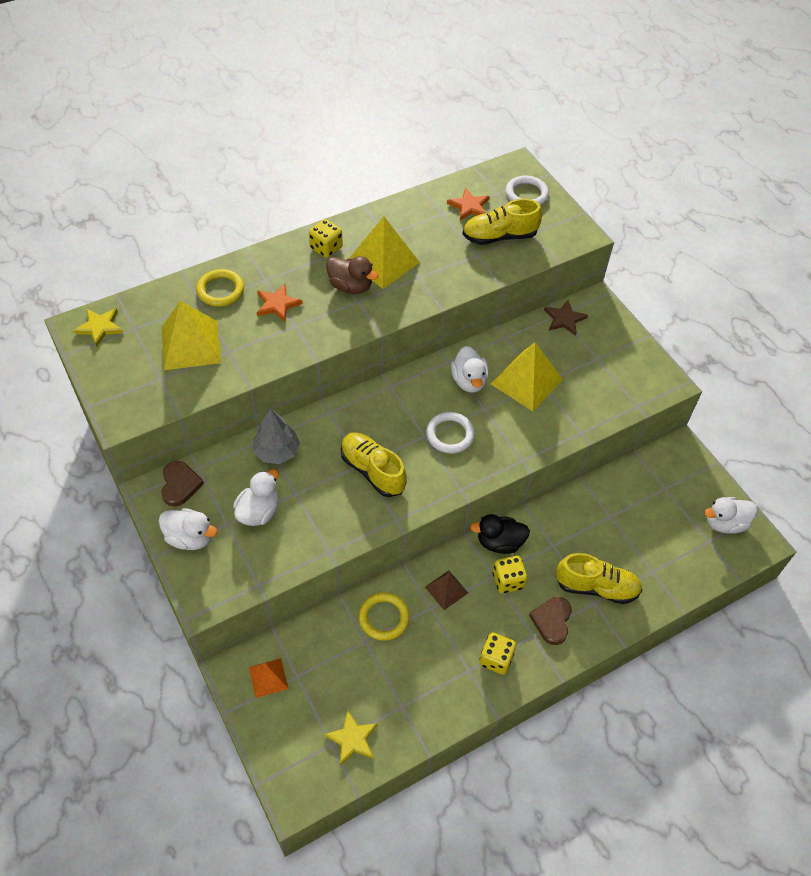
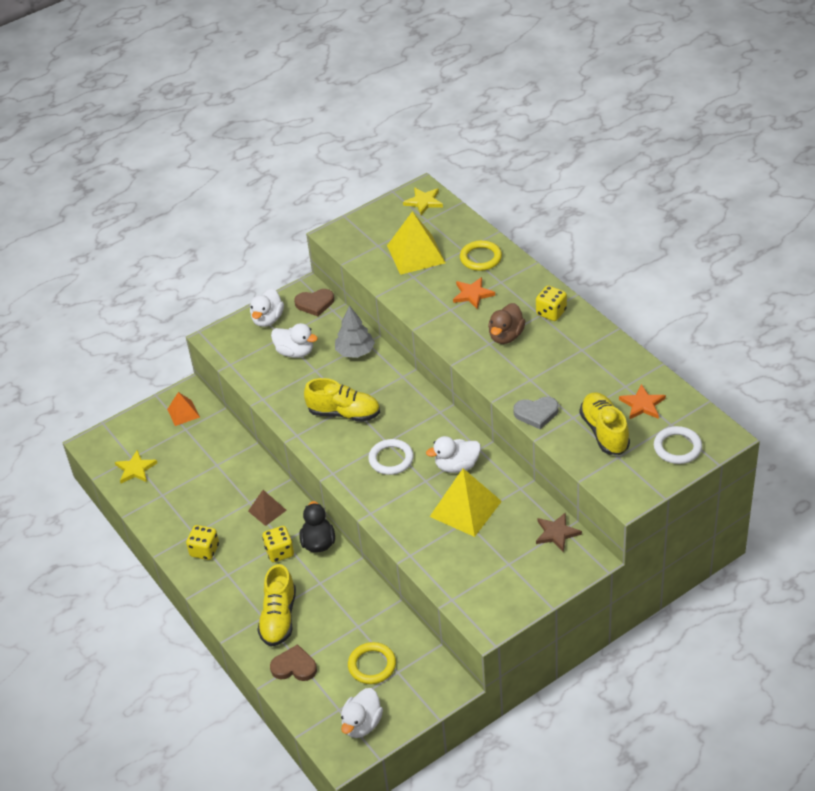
camera: 90 degrees right, 10 degrees down
yellow shoe [341,432,407,497] -> yellow shoe turned 60 degrees clockwise [304,378,380,422]
yellow pyramid [350,216,420,289] -> none
yellow ring [359,592,410,641] -> yellow ring moved to [348,642,396,684]
brown heart [529,597,572,645] -> brown heart moved to [270,644,317,681]
white duck [704,497,757,533] -> white duck turned 135 degrees counterclockwise [341,688,383,738]
none -> grey heart [513,397,559,429]

